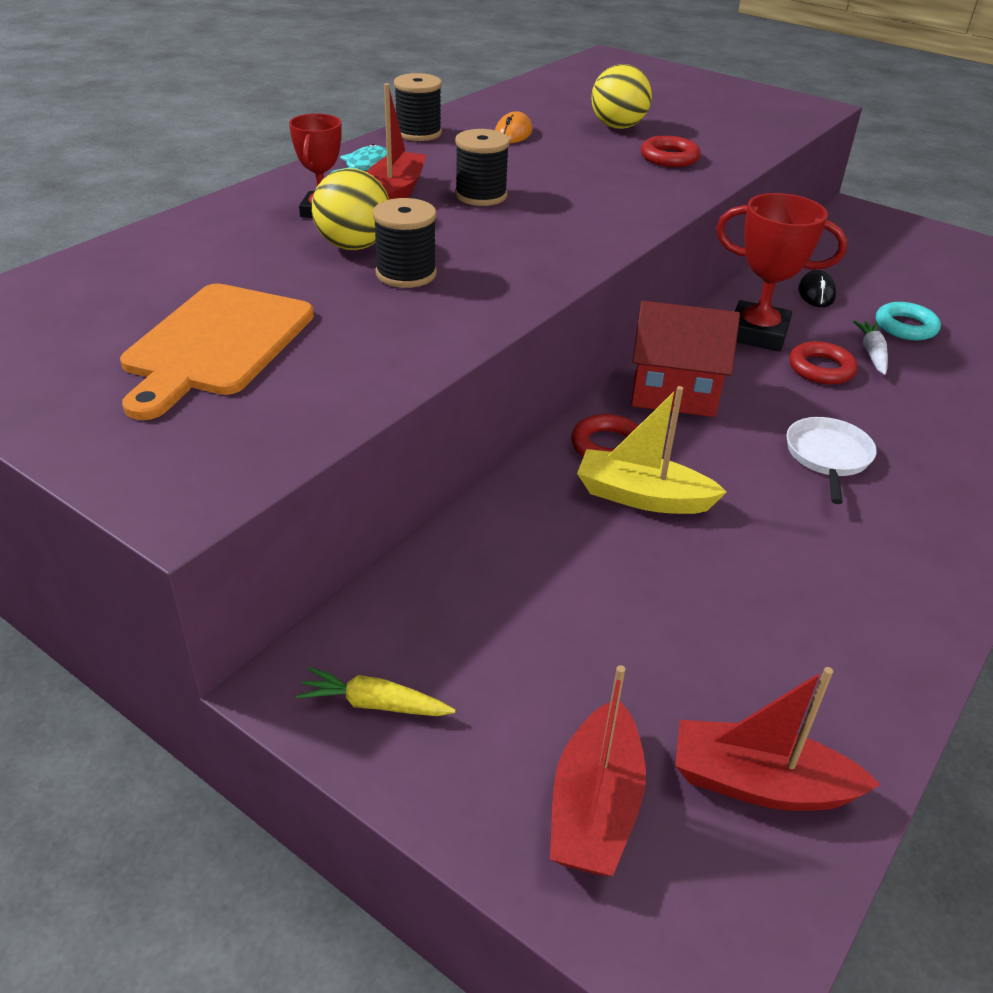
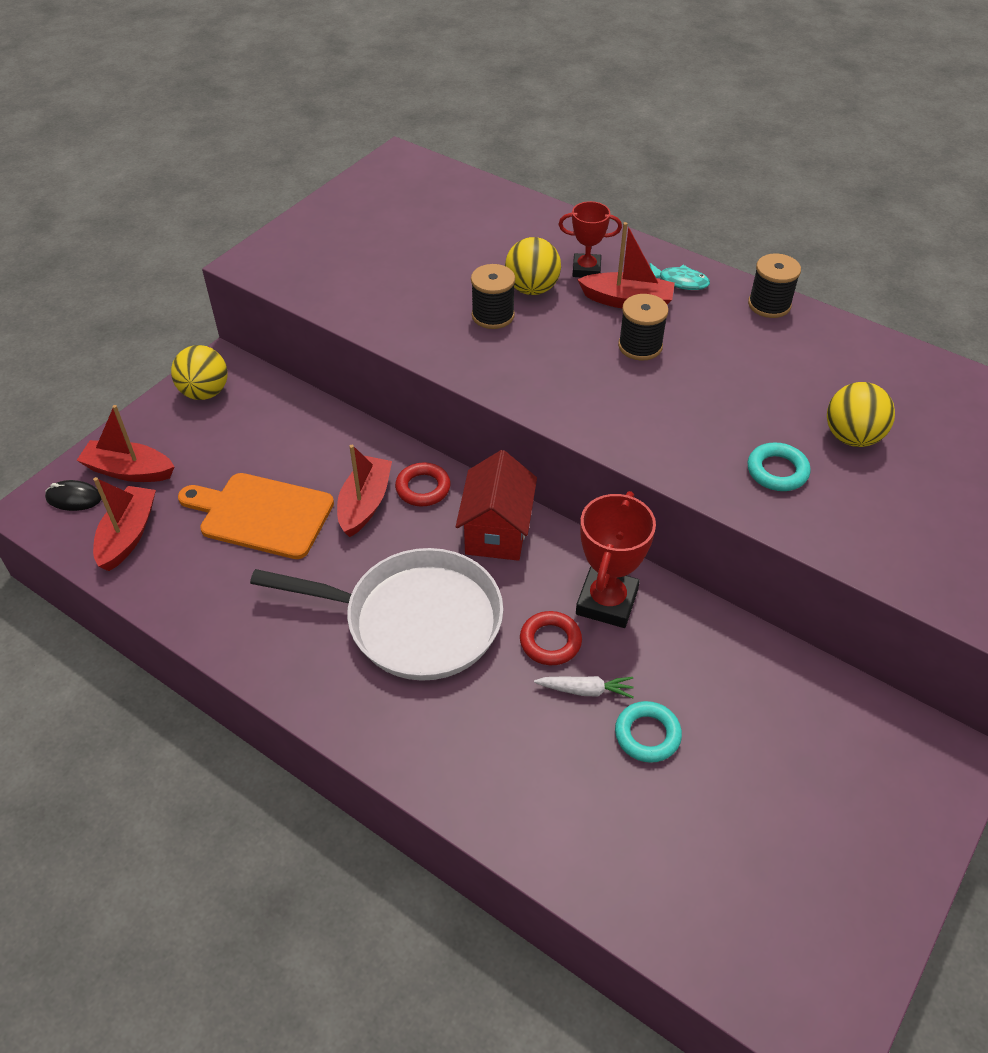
camera: 90 degrees right, 10 degrees up
orange cutting board [120,283,314,420] -> orange cutting board moved to [178,473,334,559]
yellow carrot [296,667,456,716] -> yellow ball [171,345,227,400]
orange mouse [495,111,533,143] -> none
yellow boat [577,386,727,514] -> red boat [337,445,392,537]
red ring [641,136,701,167] -> turquoise ring [747,442,811,491]
white pan [786,417,877,504] -> white pan [250,548,503,681], size x2.15
black mouse [798,270,836,307] -> black mouse moved to [45,480,102,511]

